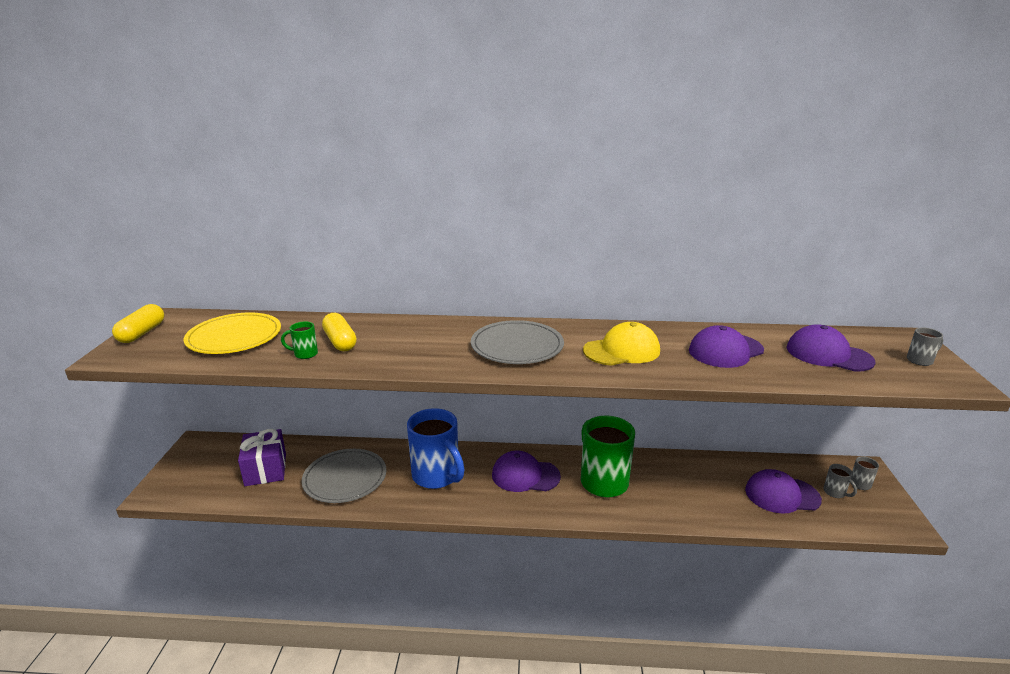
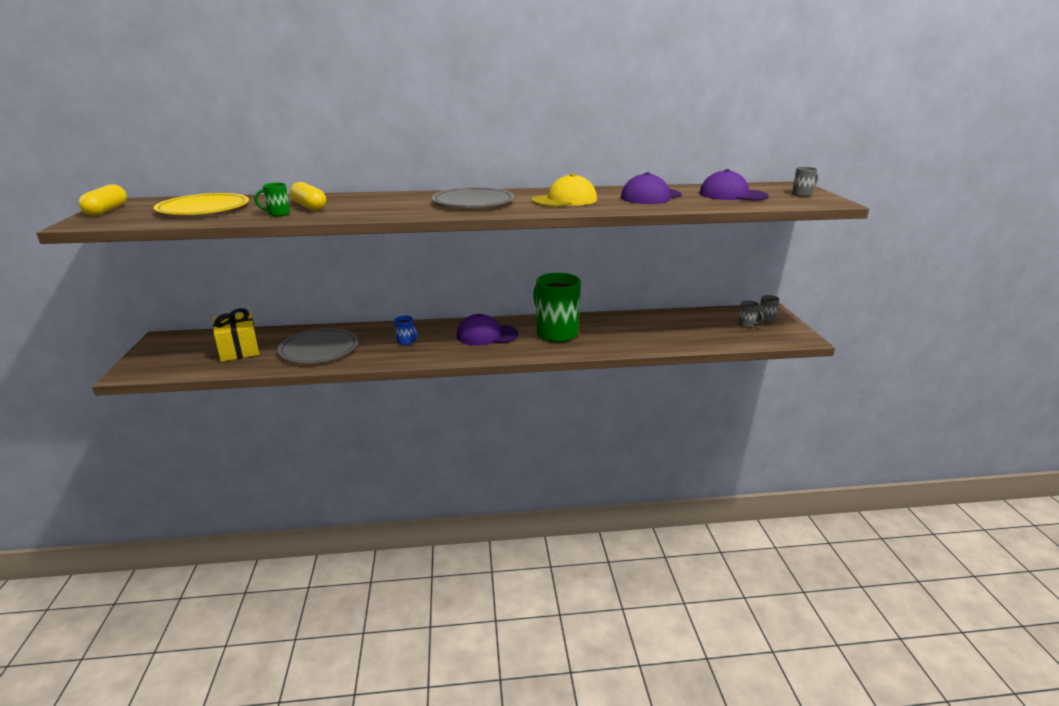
camera: 10 degrees left, 0 degrees up
purple gift [238,429,286,486] -> yellow gift [213,308,259,362]
blue mug [407,408,465,489] -> blue mug [394,316,417,345], size x0.42
purple cap [745,469,822,514] -> none

